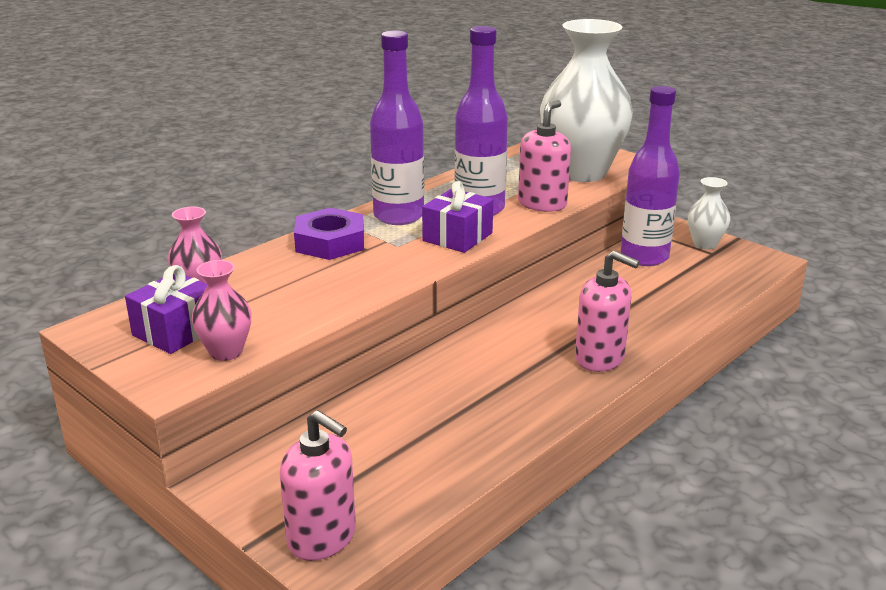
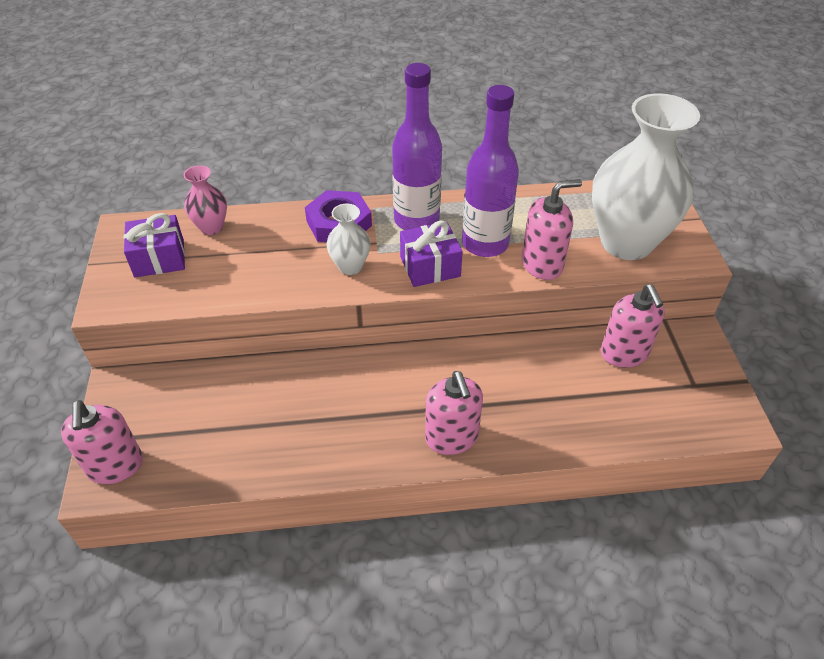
camera: 40 degrees right, 20 degrees up
pink vase [191,260,251,361] -> none
purple bottle [621,86,680,266] -> pink soap dispenser [601,284,665,368]
white vase [688,177,730,249] -> white vase moved to [326,204,371,275]

